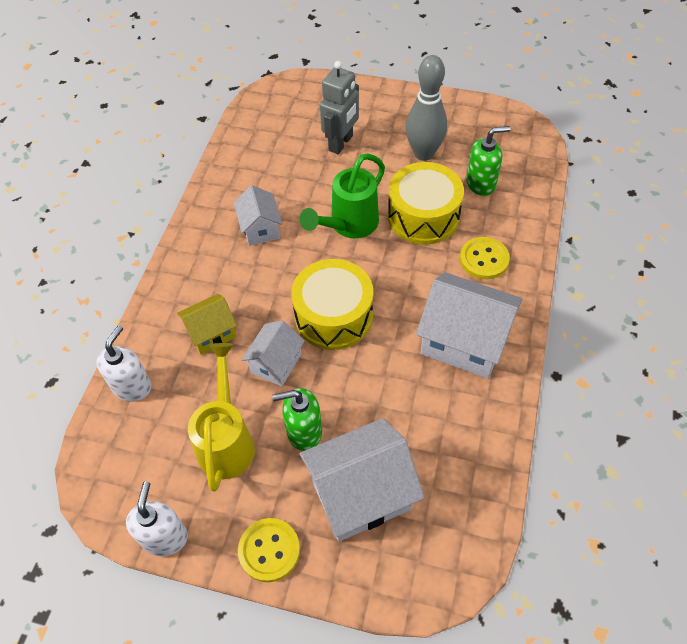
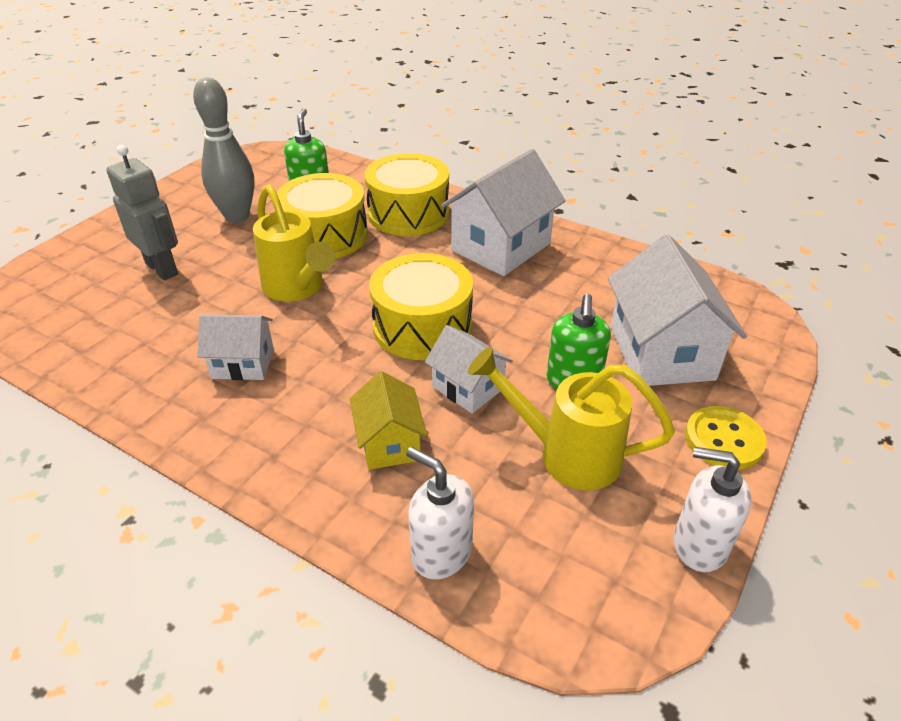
camera: 75 degrees left, 15 degrees down
green watering can [300,154,385,238] -> yellow watering can [253,184,335,302]
yellow button [460,237,510,279] -> yellow drum [365,153,449,236]

